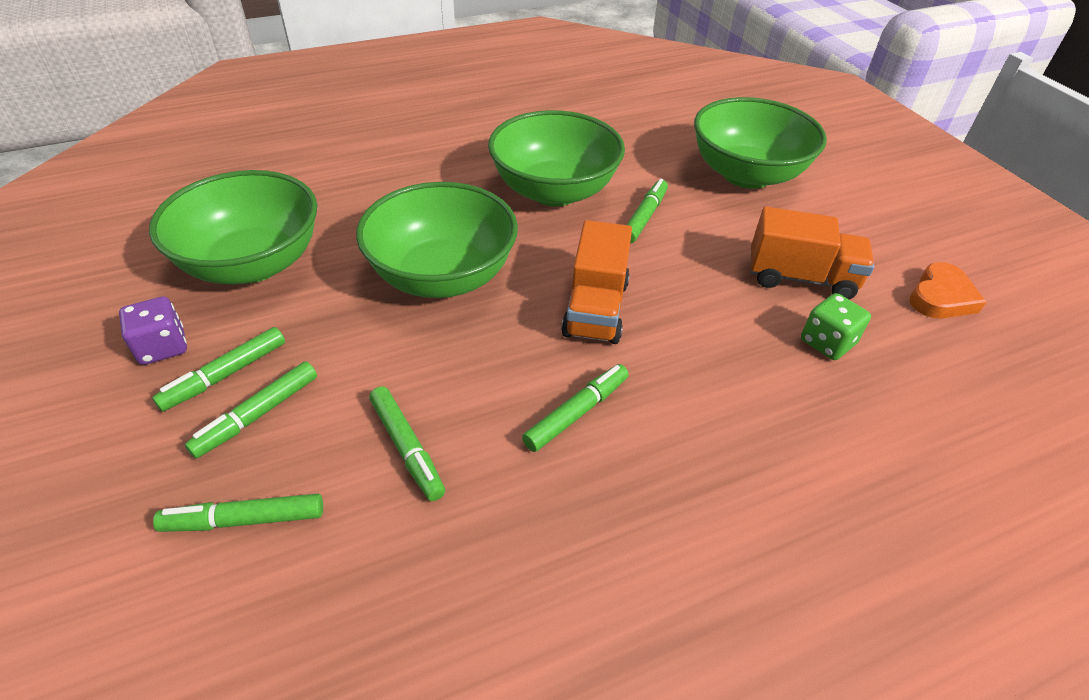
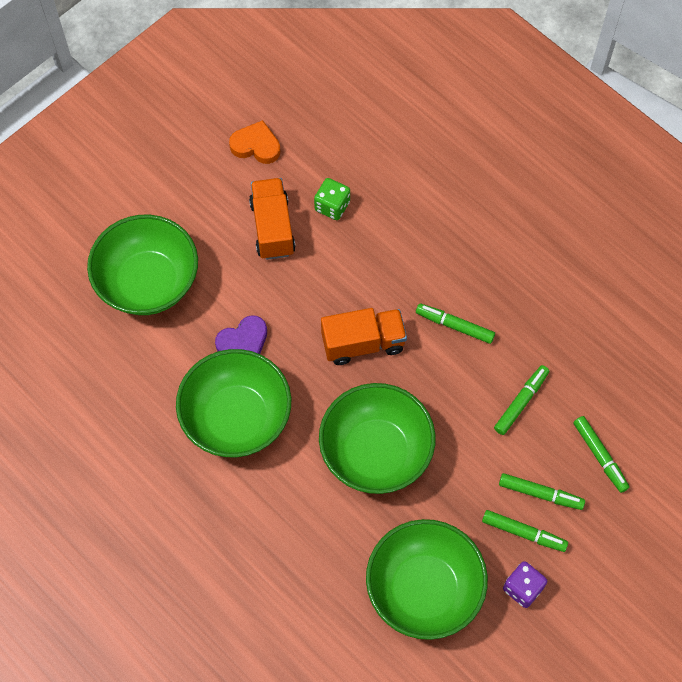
camera: 110 degrees left, 20 degrees up
green marker [627,179,668,243] -> purple heart [215,315,267,354]

